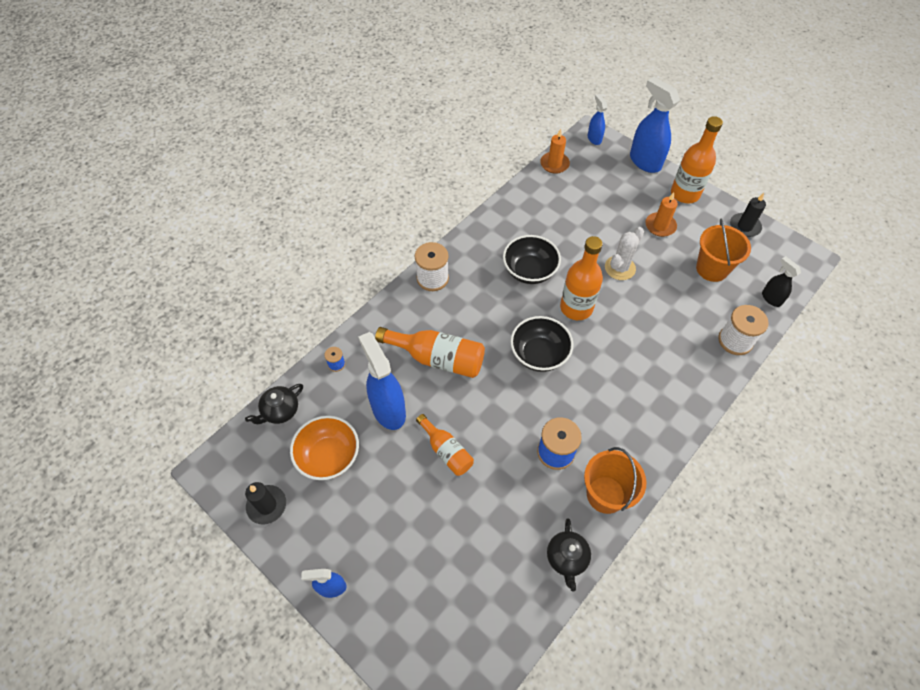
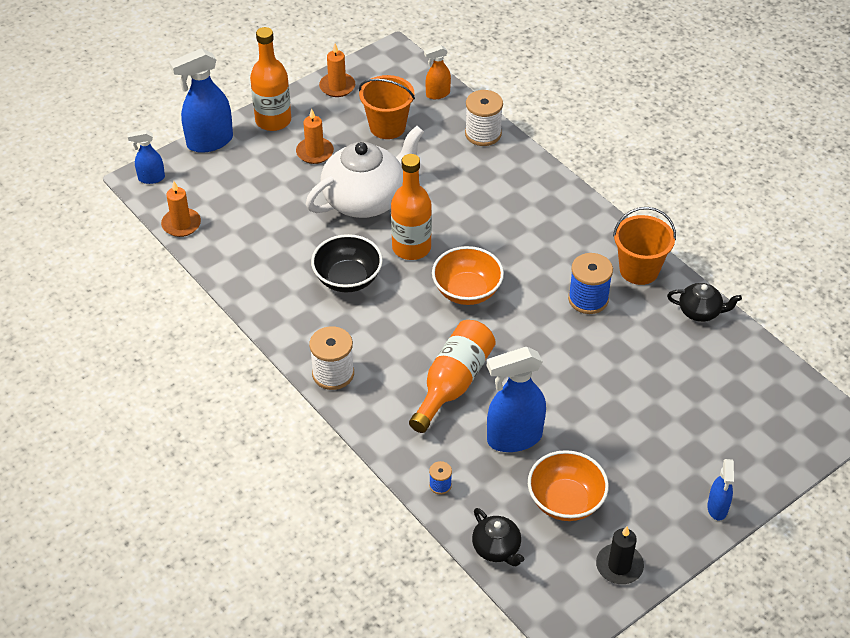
camera: 80 degrees left, 10 degrees down
orange bottle [416,414,474,476] -> none
black bowl [510,316,574,372] -> orange bowl [432,246,504,305]
white cactus [605,227,644,280] -> white teapot [306,126,424,218]
black candle [730,193,766,237] -> orange candle [319,44,355,97]
black spray bottle [762,256,801,307] -> orange spray bottle [424,45,451,99]

